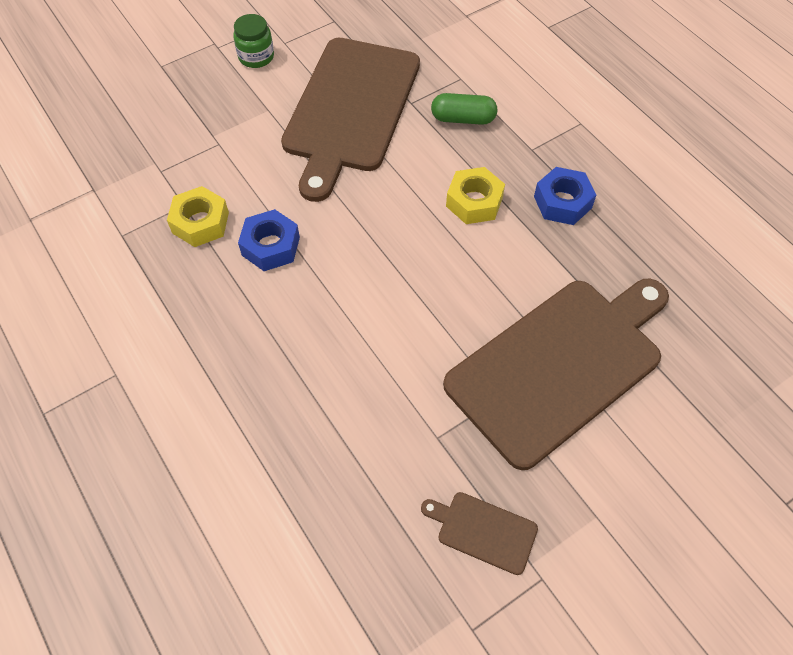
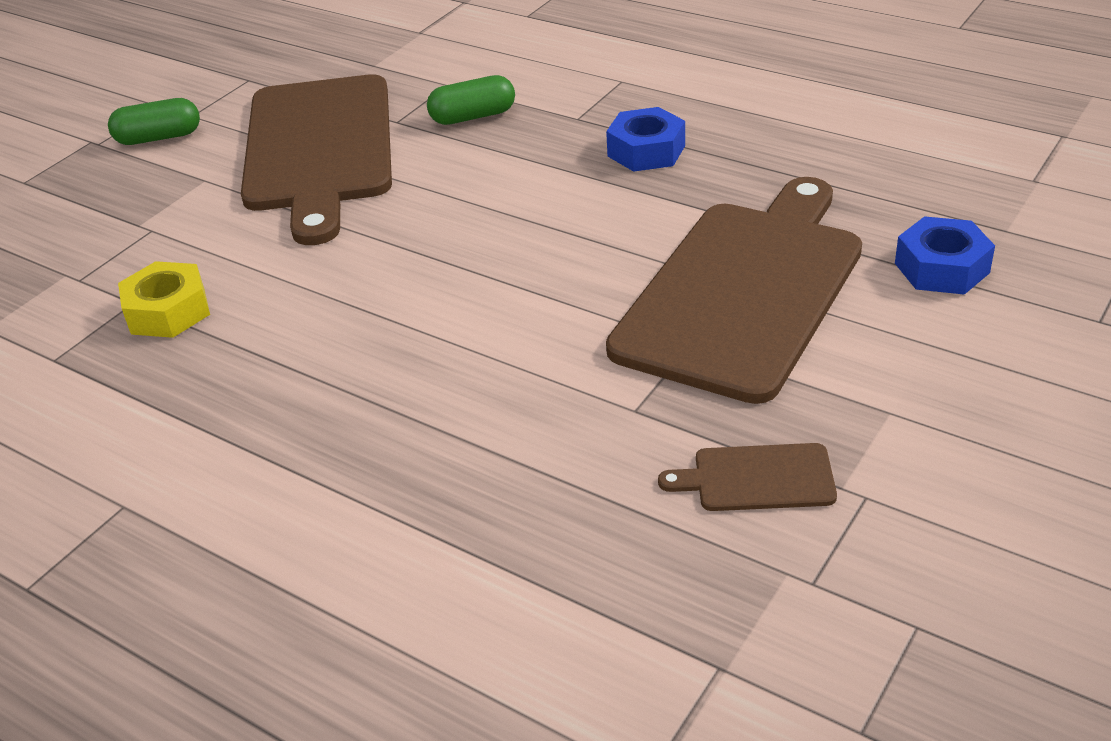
camera: 20 degrees left, 20 degrees down
green jar [233,14,274,68] -> green capsule [108,98,200,145]
blue nut [238,209,300,271] -> blue nut moved to [895,216,995,295]
yellow nut [446,167,505,224] -> none

